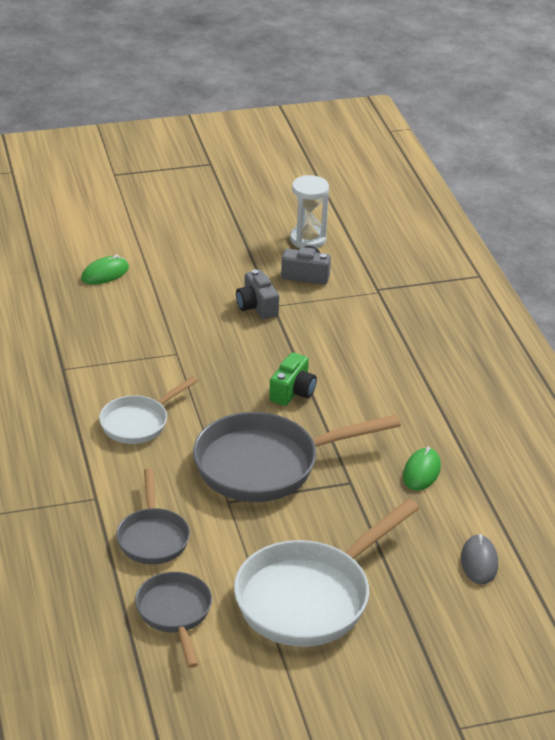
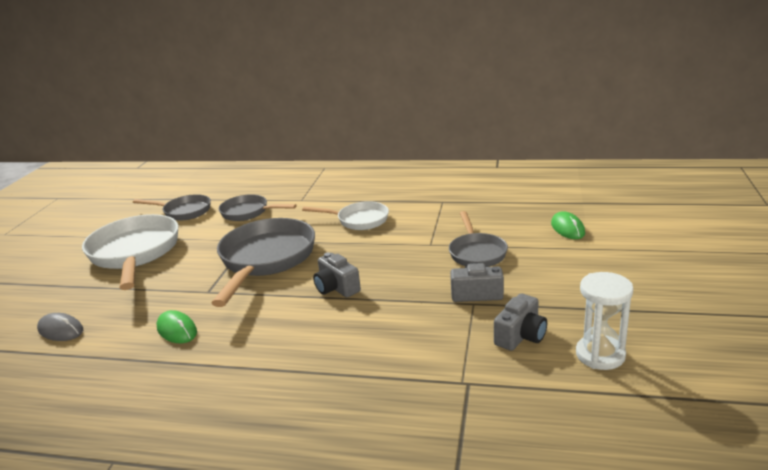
camera: 120 degrees right, 10 degrees down
white pan [99,376,198,444] -> white pan turned 120 degrees clockwise [302,201,389,230]
green camera [269,353,317,406] -> grey camera [313,253,361,297]
none -> grey pan [449,211,508,267]

